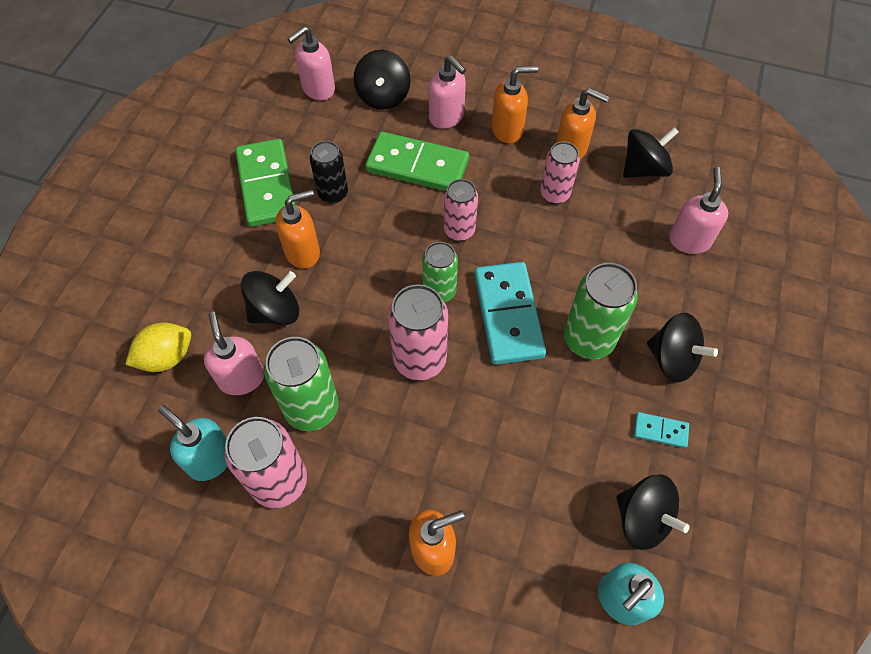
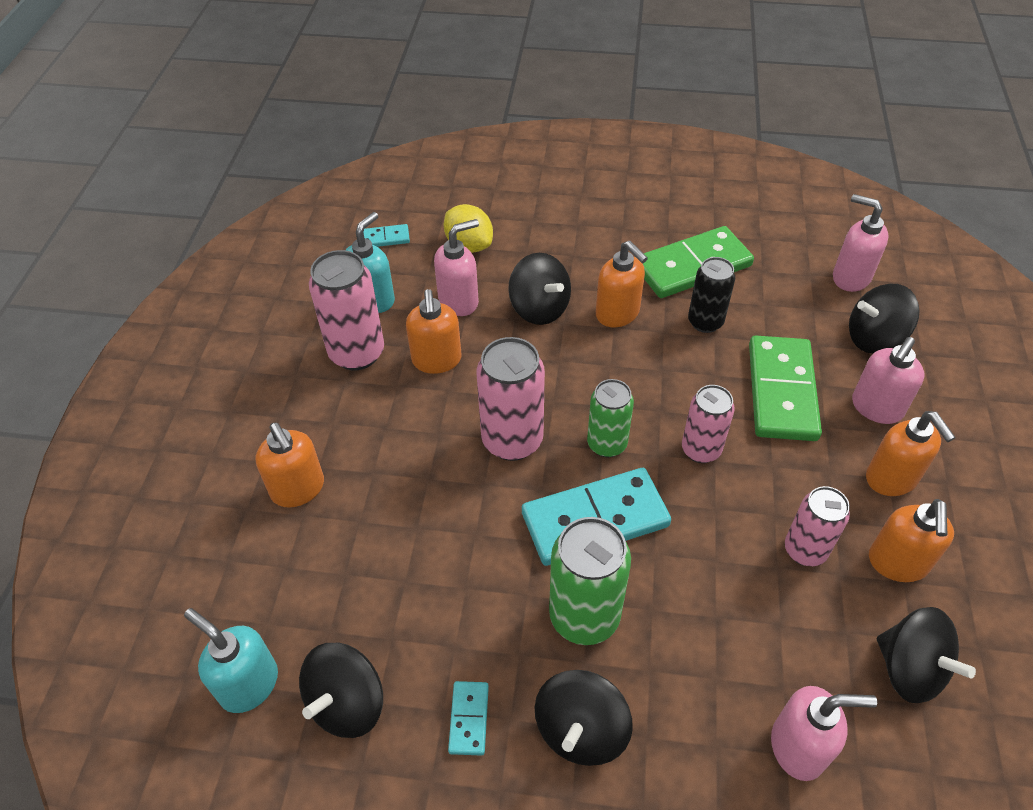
camera: 80 degrees right, 10 degrees down
green can [264,337,338,431] -> orange soap dispenser [406,289,461,374]
none -> turquoise domino [363,224,410,247]

